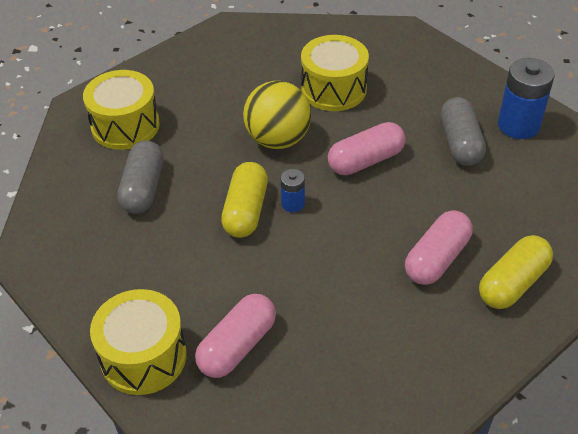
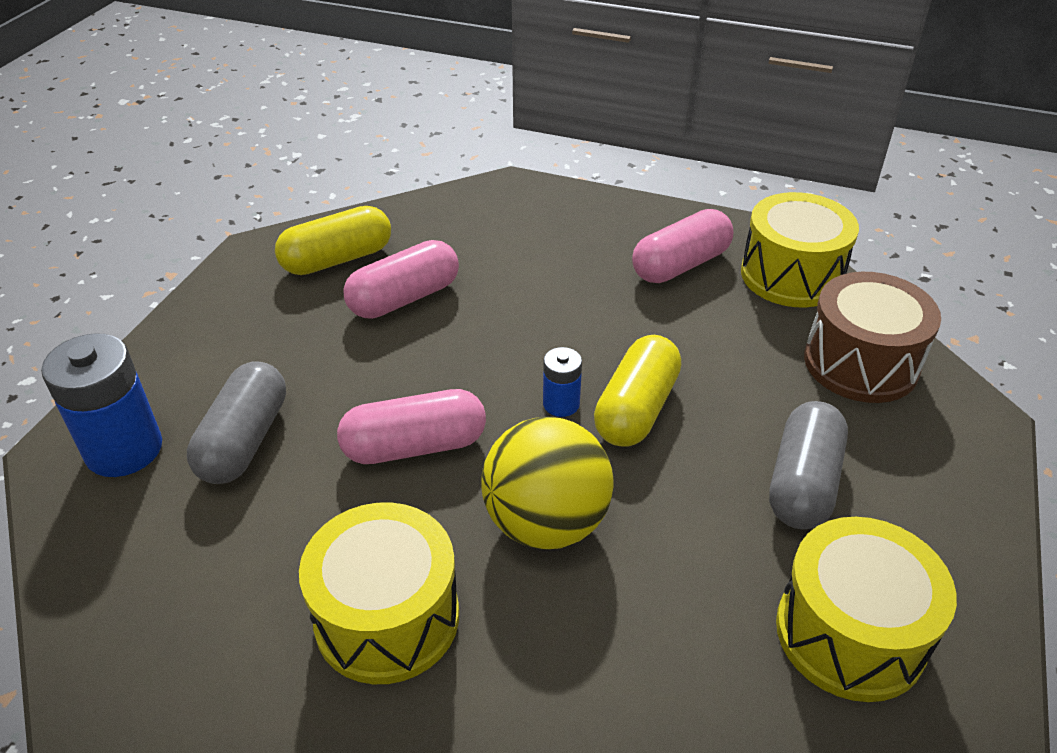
camera: 165 degrees left, 5 degrees down
none -> brown drum [804,272,941,403]

